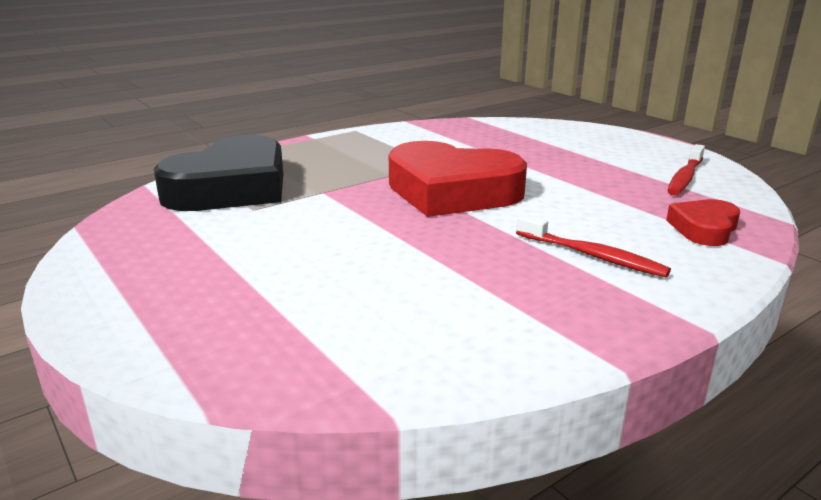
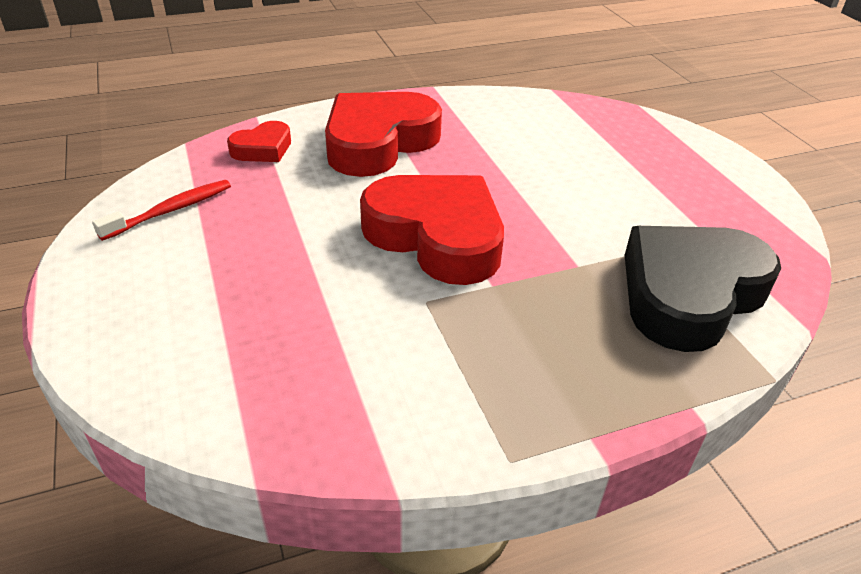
camera: 165 degrees left, 15 degrees up
red toothbrush [516,214,671,277] -> red heart [325,92,442,177]

